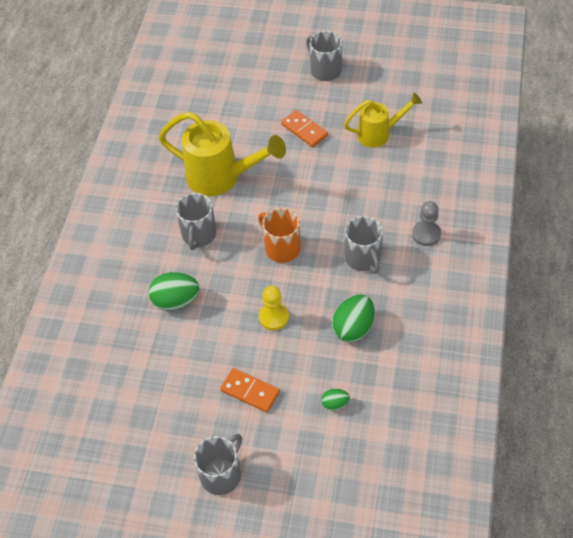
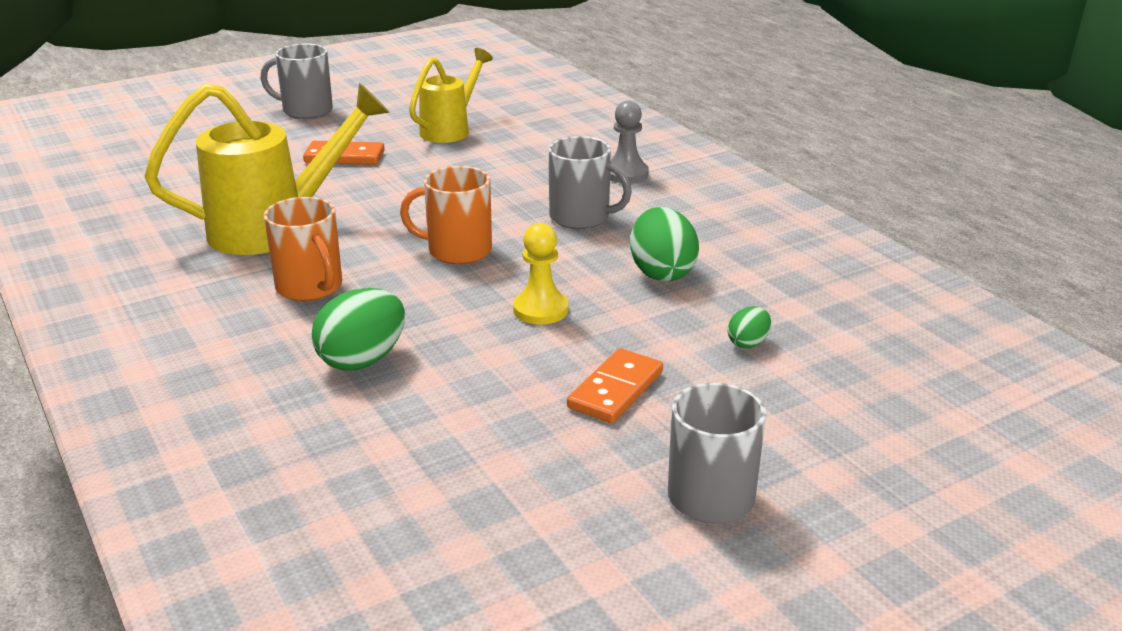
camera: 45 degrees left, 25 degrees down
grey mug [176,193,216,250] -> orange mug [264,197,342,301]
orange domino [220,368,280,413] -> orange domino turned 45 degrees counterclockwise [567,348,663,423]

